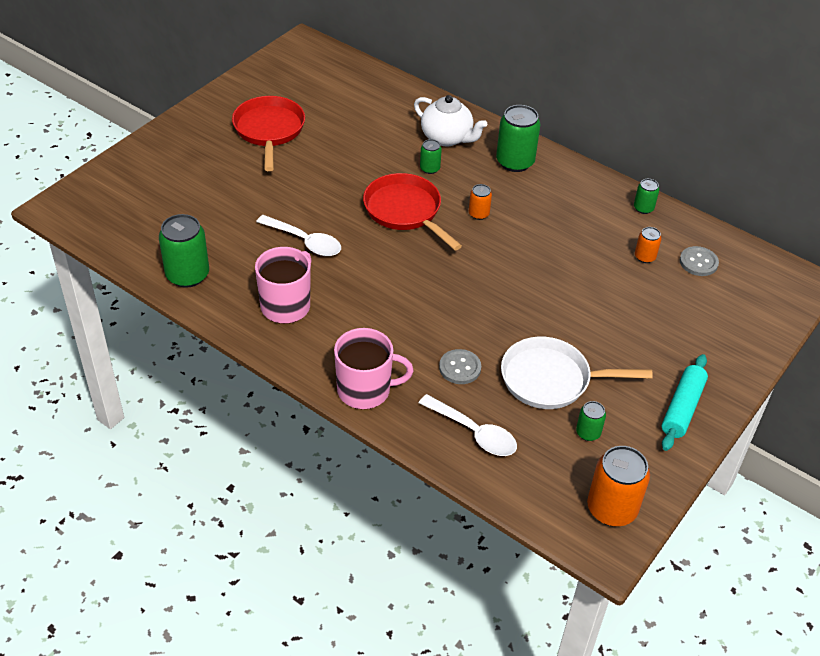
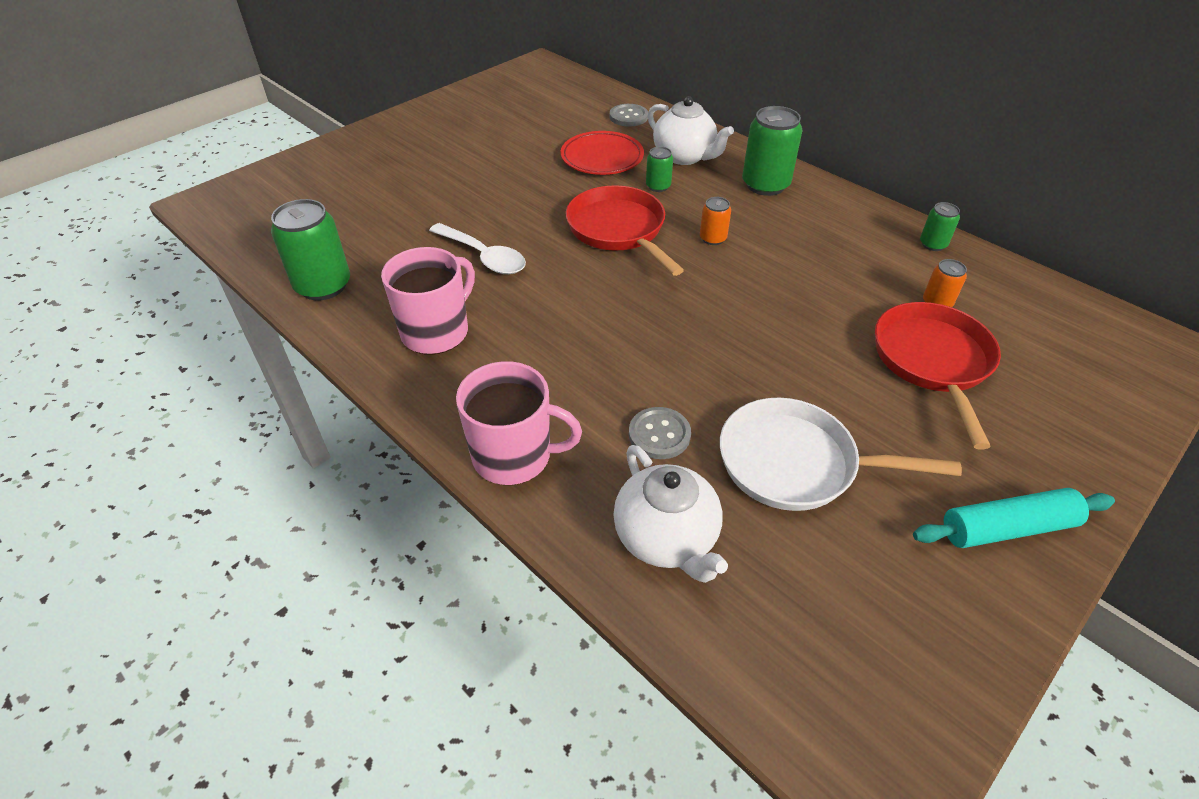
camera: 10 degrees right, 0 degrees up
red pan [232,96,305,171] -> red pan moved to [875,302,1001,450]
white spoon [419,394,517,456] -> white teapot [613,445,728,583]
green can [576,401,606,441] -> none
orange can [587,446,650,526] -> none
turquoise rolling pin [662,354,708,451] -> turquoise rolling pin turned 45 degrees clockwise [913,488,1115,548]
grey button [680,246,719,276] -> grey button moved to [610,104,648,127]
none -> red plate [560,131,644,175]

